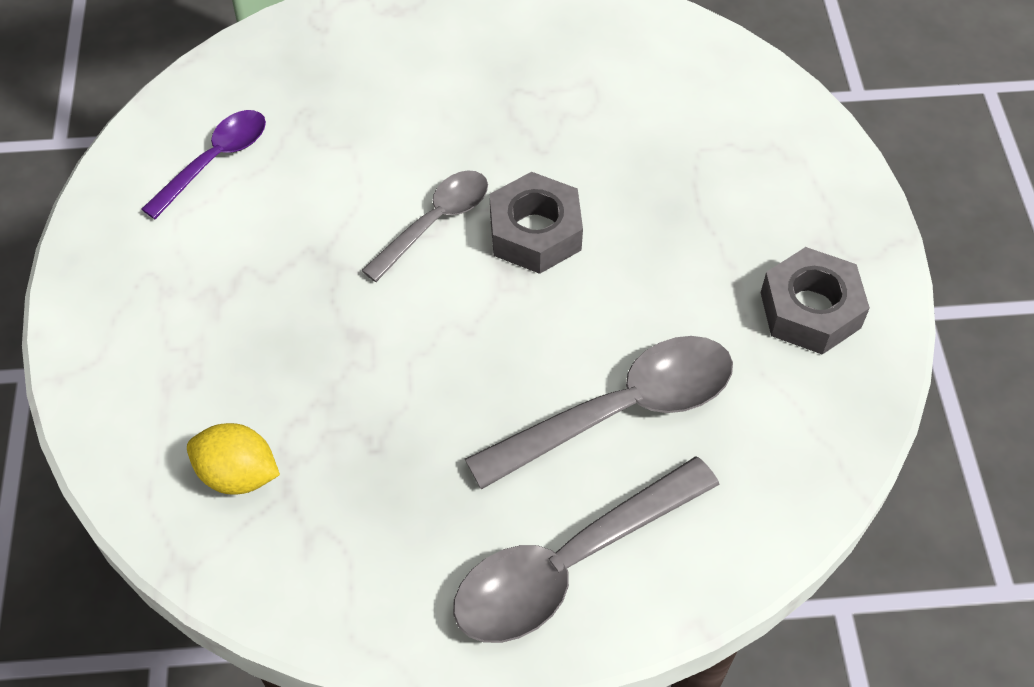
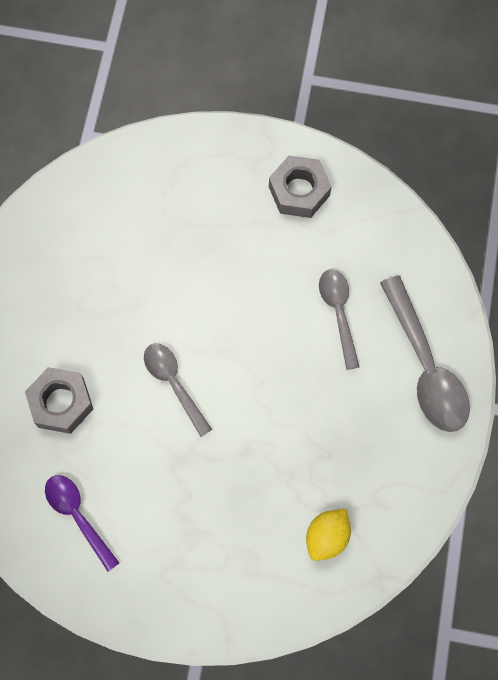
camera: 75 degrees left, 15 degrees up
grey spoon [465,336,733,490] -> grey spoon [319,270,360,370], size x0.62
grey nut [490,172,583,274] -> grey nut moved to [25,367,93,434]

